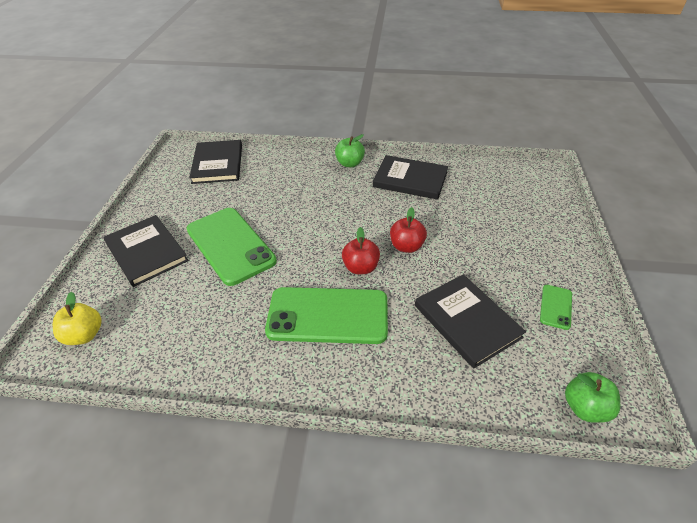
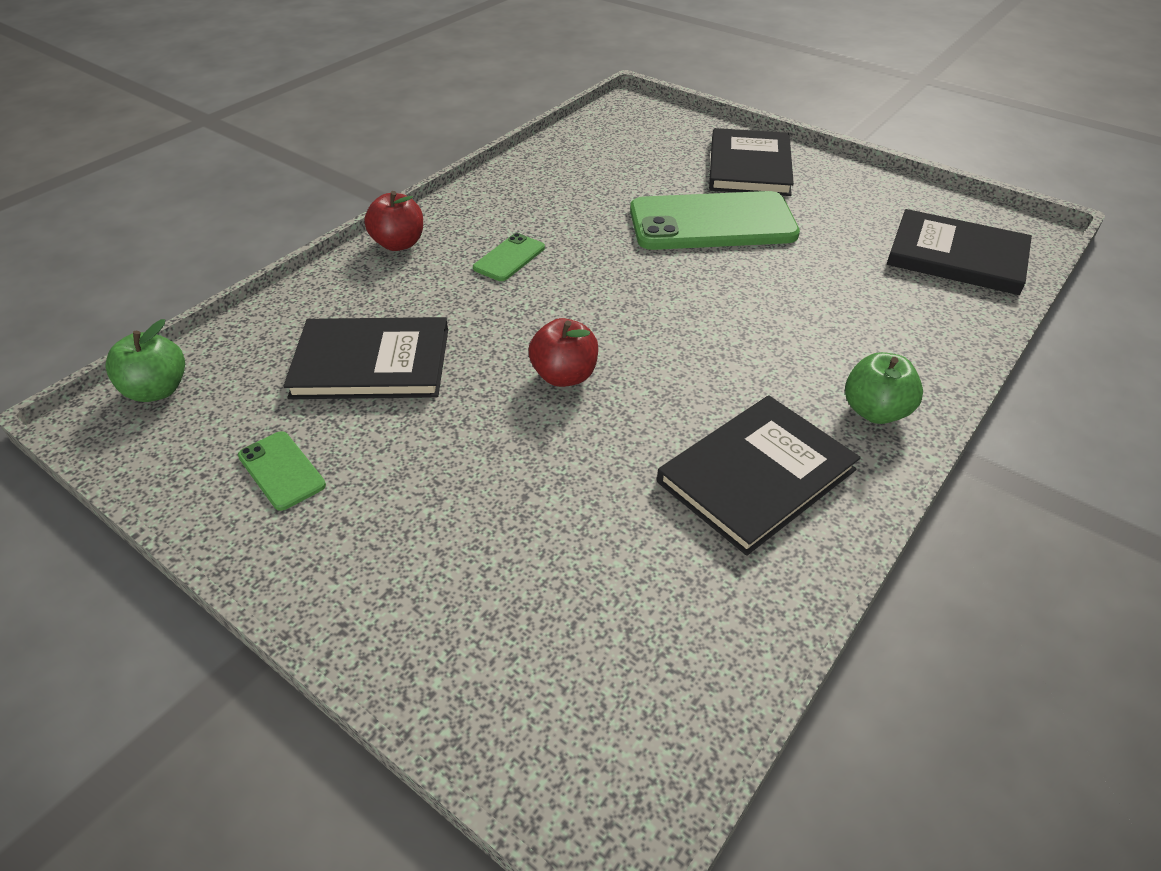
camera: 120 degrees right, 0 degrees up
yellow apple [53,292,102,345] -> none
black book [103,215,189,287] -> black book turned 75 degrees counterclockwise [709,128,794,196]
green phone [265,287,388,344] -> green phone [473,233,545,281], size x0.45
red apple [342,227,380,274] -> red apple moved to [364,191,423,251]

